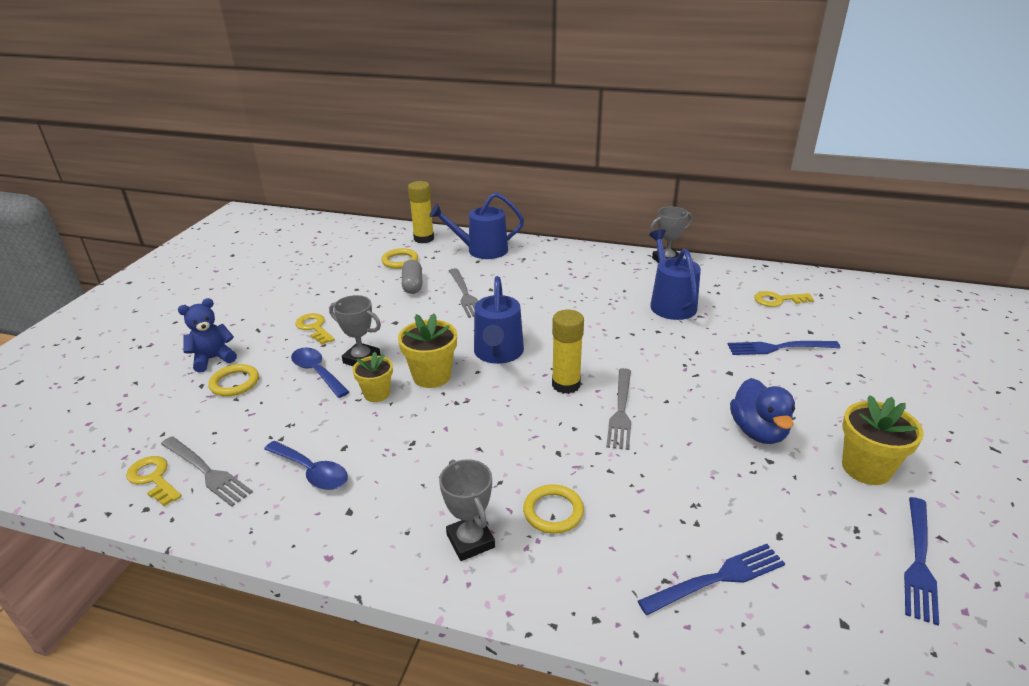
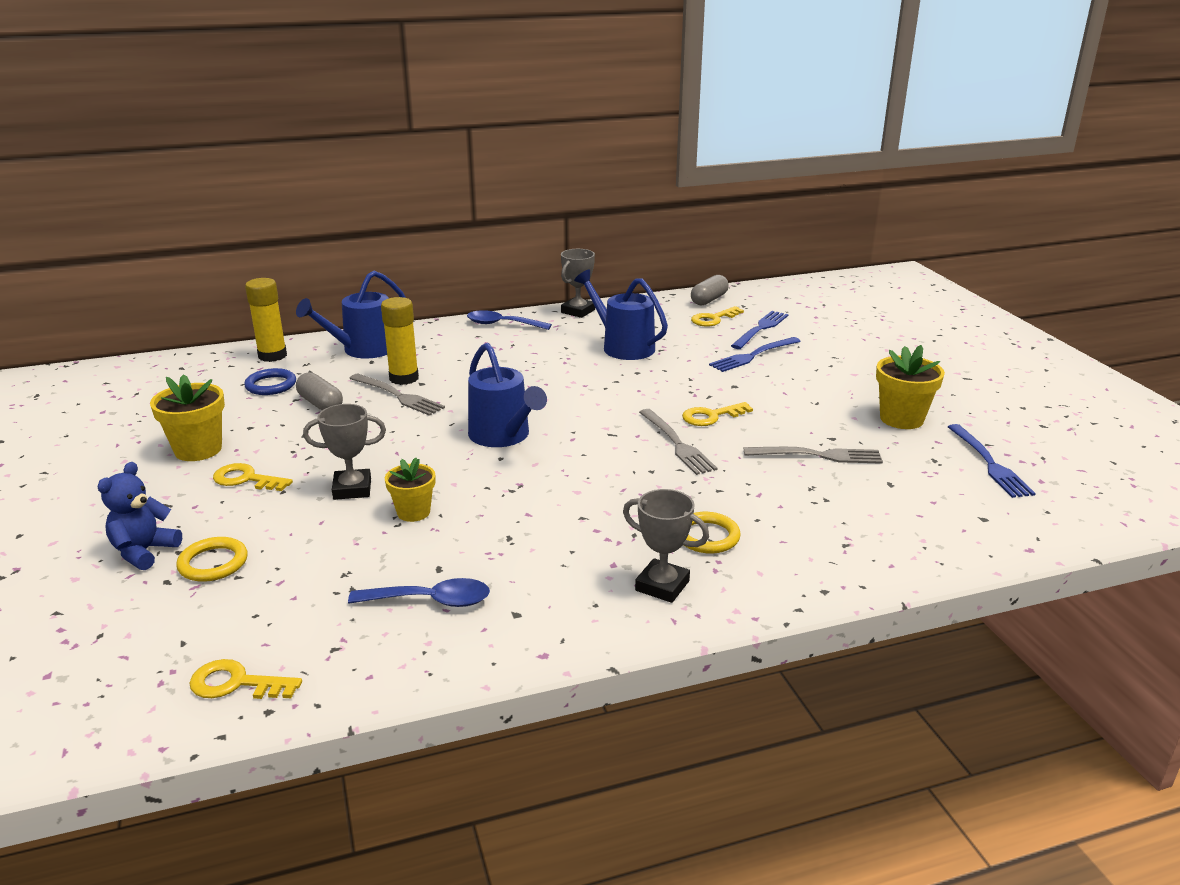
camera: 35 degrees left, 5 degrees down
grey fork [161,436,253,507] -> grey fork moved to [744,447,883,464]
blue spoon [291,347,349,398] -> blue spoon moved to [467,310,552,330]
yellow ring [381,248,418,269] -> blue ring [244,368,296,395]
yellow flower pot [398,314,457,388] -> yellow flower pot moved to [150,375,225,461]
yellow glue stick [552,310,584,394] -> yellow glue stick moved to [381,297,419,385]
blue fork [638,544,785,615] -> blue fork moved to [731,311,788,349]
blue duck [730,378,795,444] -> none
none -> yellow key [682,402,753,426]
none -> grey capsule [691,275,729,305]

